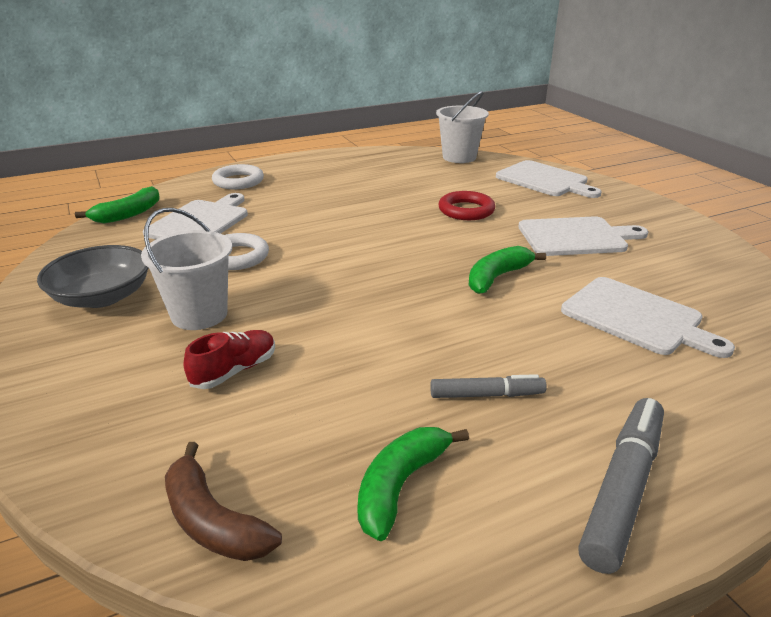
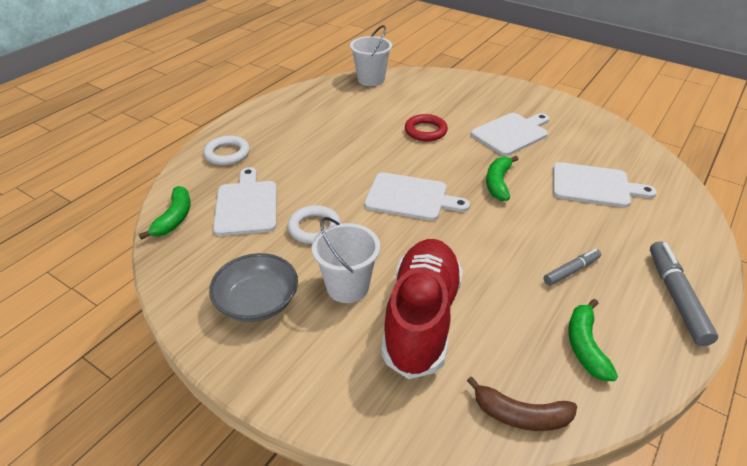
camera: 30 degrees left, 10 degrees up
red shoe [184,330,275,389] -> red shoe [381,239,463,379], size x2.32
white cutting board [496,160,602,198] -> white cutting board moved to [364,172,470,221]

